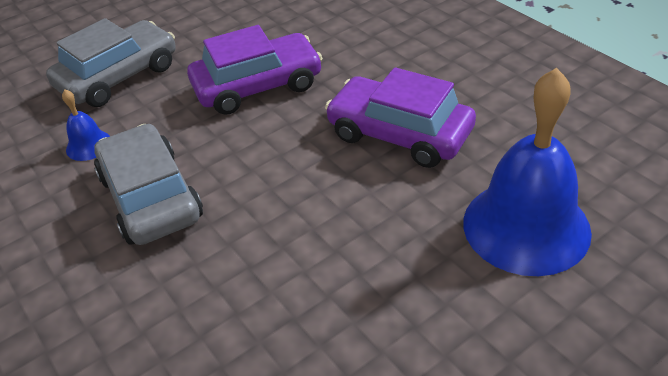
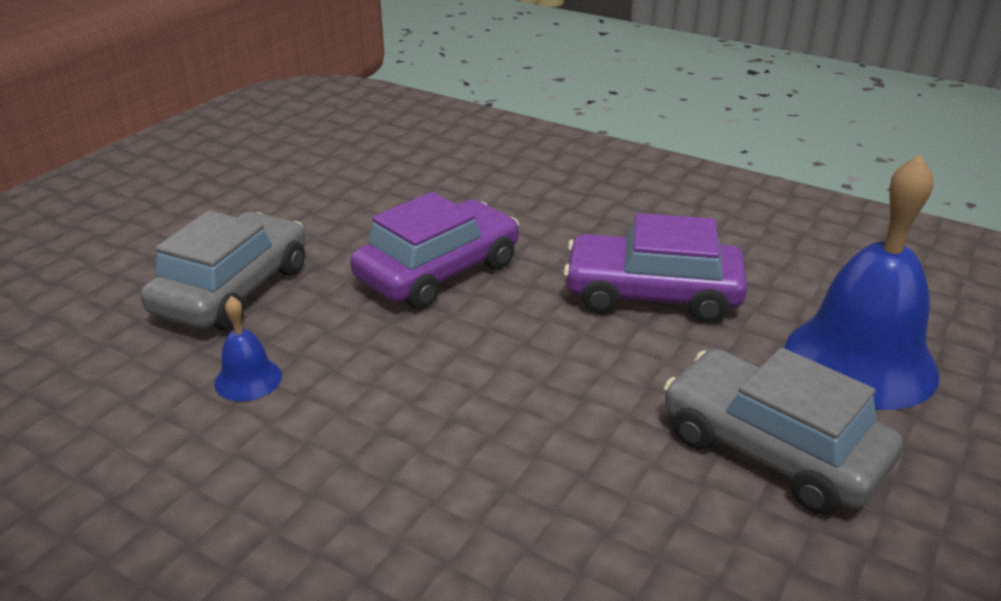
camera: 25 degrees left, 10 degrees down
grey car [94,124,203,245] -> grey car moved to [664,347,903,514]

